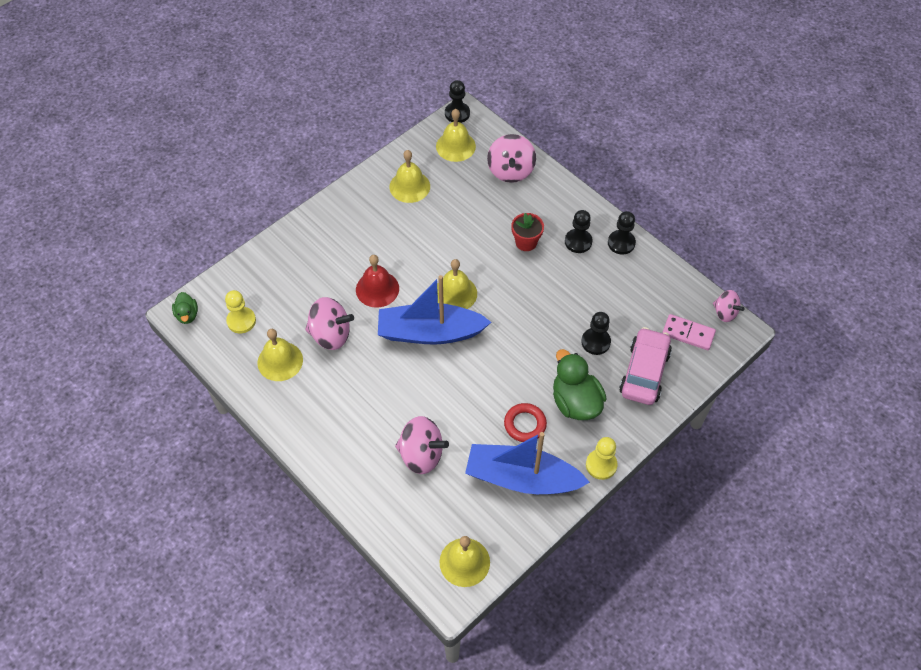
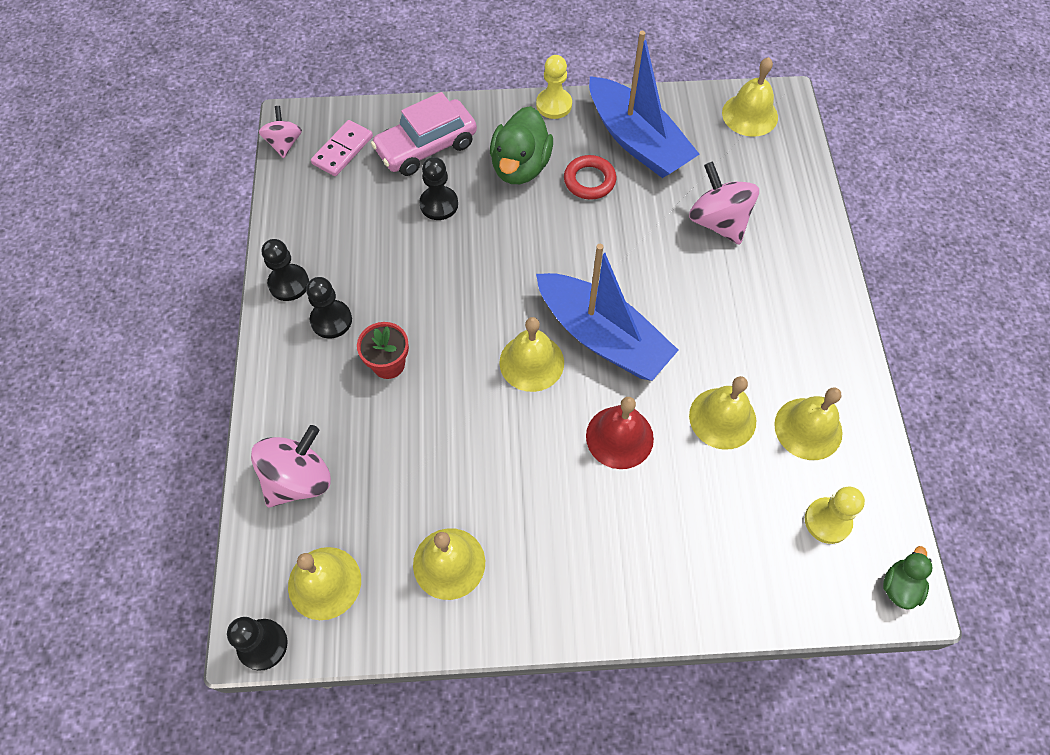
camera: 140 degrees left, 5 degrees up
pink spinning top [305,297,354,350] -> yellow bell [689,376,756,450]
pink domino [662,314,716,350] -> pink domino turned 60 degrees clockwise [311,120,373,176]

